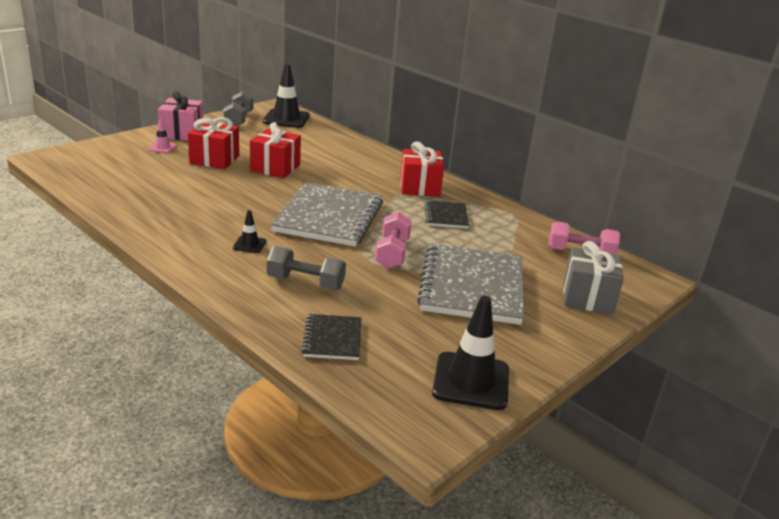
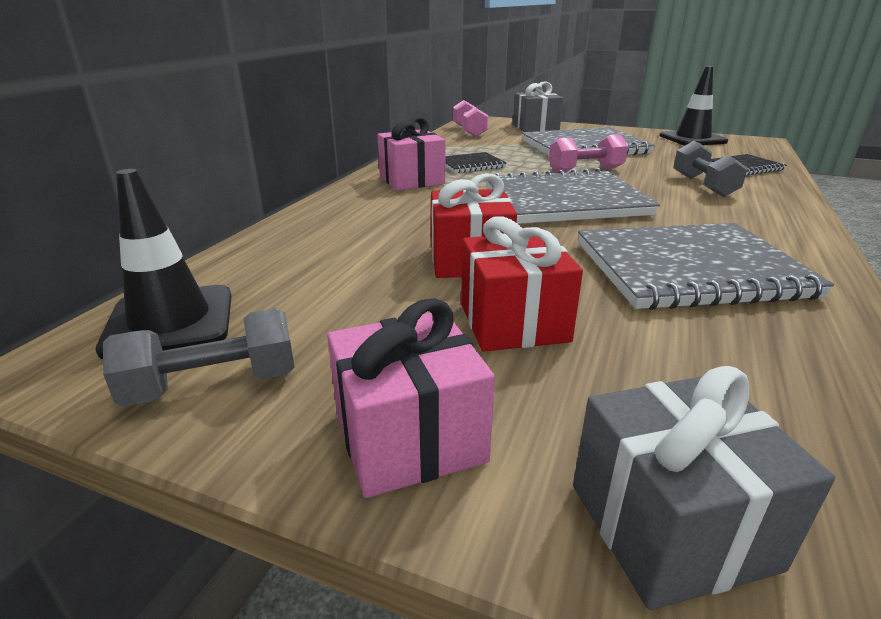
camera: 110 degrees left, 0 degrees up
pink traffic cone [148,119,177,153] -> none
black traffic cone [233,210,266,253] -> none
red gift [400,141,444,197] -> pink gift [377,116,446,191]
none -> grey gift [573,366,835,610]
none -> grey notebook [578,223,834,310]

